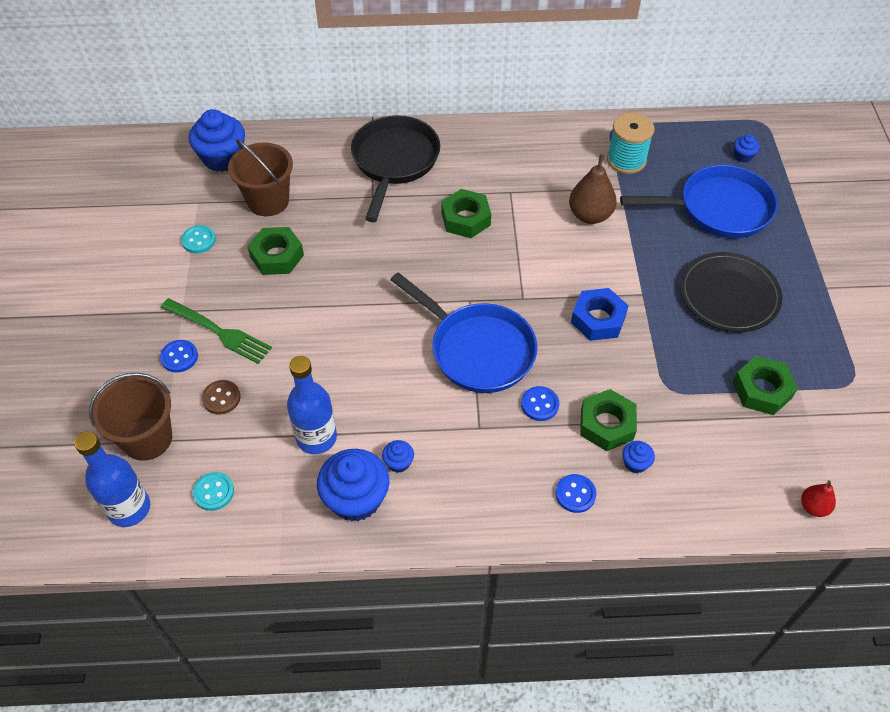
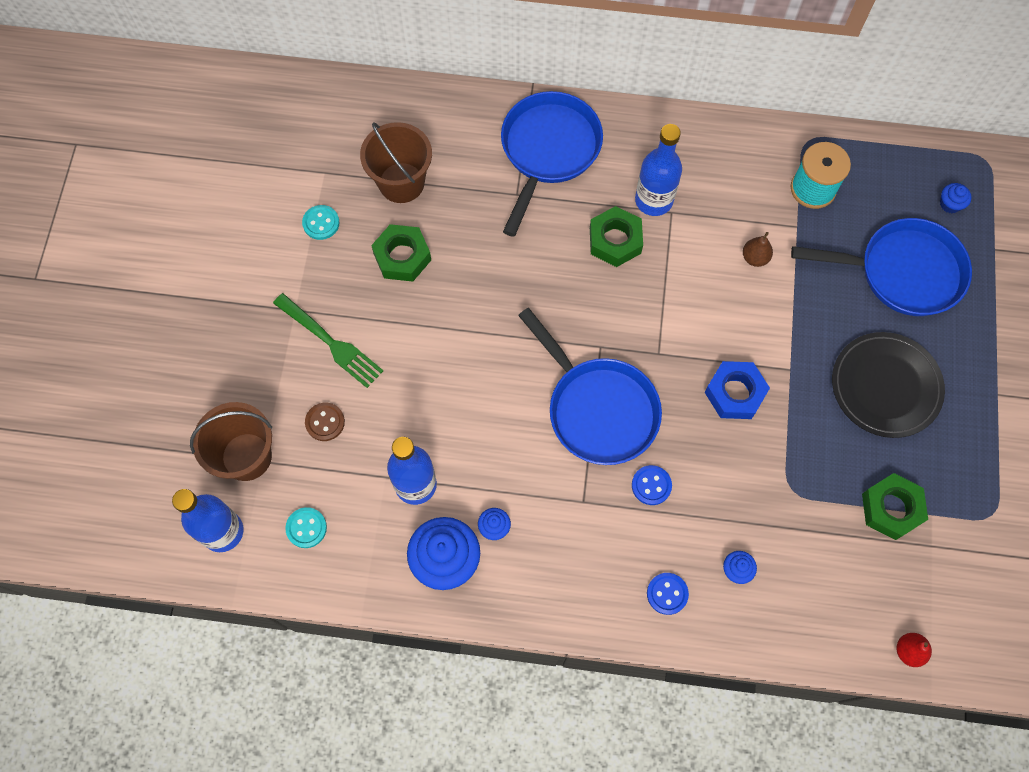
camera: 10 degrees right, 15 degrees up
blue button [160,340,198,373] -> none
blue cupcake [189,109,245,172] -> none
black pan [351,115,440,222] -> blue pan [501,91,603,237]
brown pear [569,154,617,224] -> brown pear [743,232,773,267], size x0.56
green nut [580,389,637,451] -> none
none -> blue bottle [635,124,682,216]

